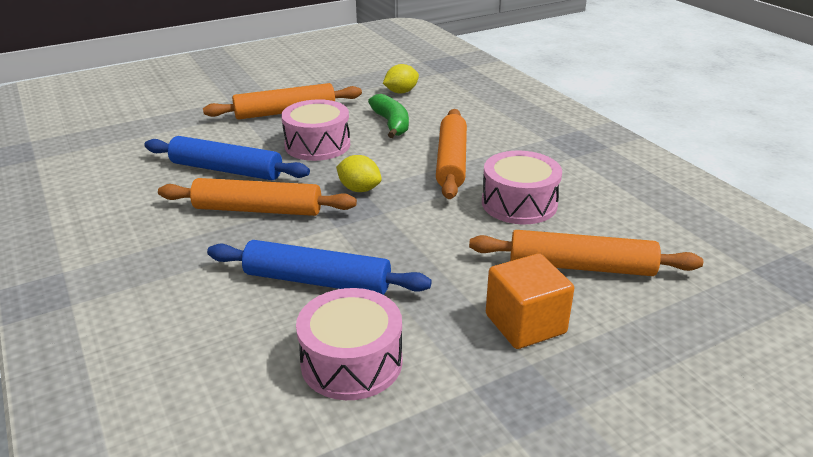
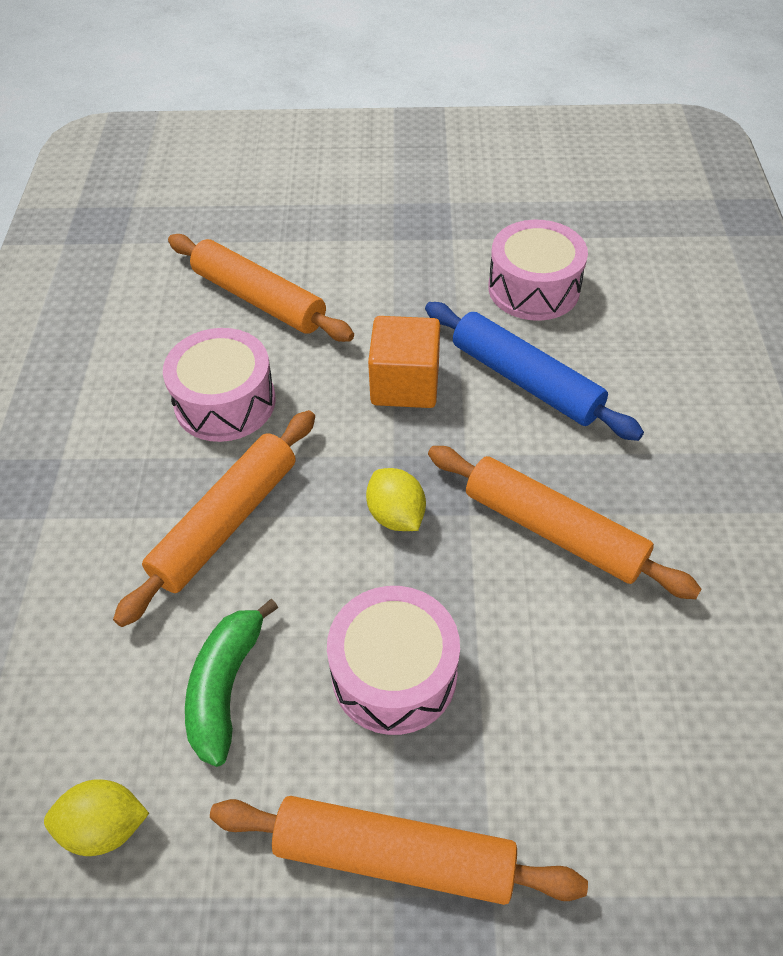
camera: 150 degrees left, 20 degrees up
blue rolling pin [144,136,310,180] -> none
orange cube [486,253,574,349] -> orange cube moved to [368,316,440,408]

